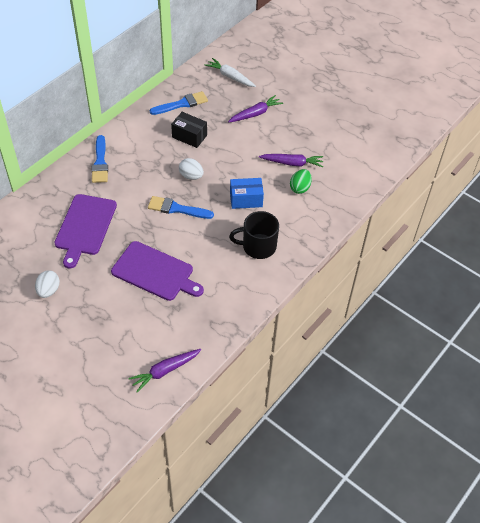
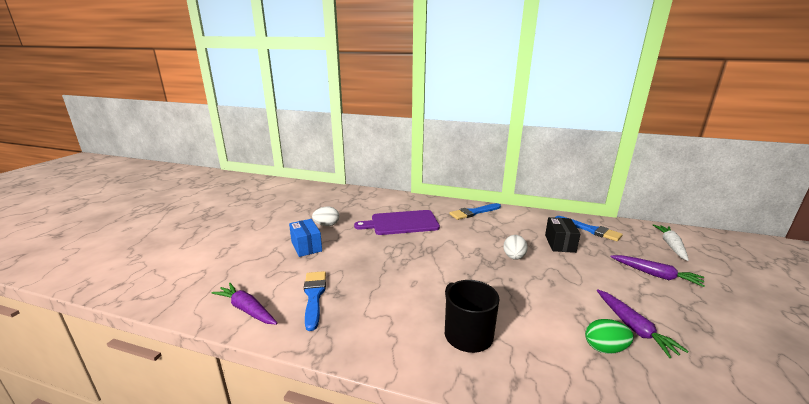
camera: 70 degrees right, 30 degrees down
purple cutting board [111,241,204,301] -> none
blue brush [148,196,214,219] -> blue brush moved to [304,271,326,331]
blue box [230,178,264,209] -> blue box moved to [289,219,322,257]

